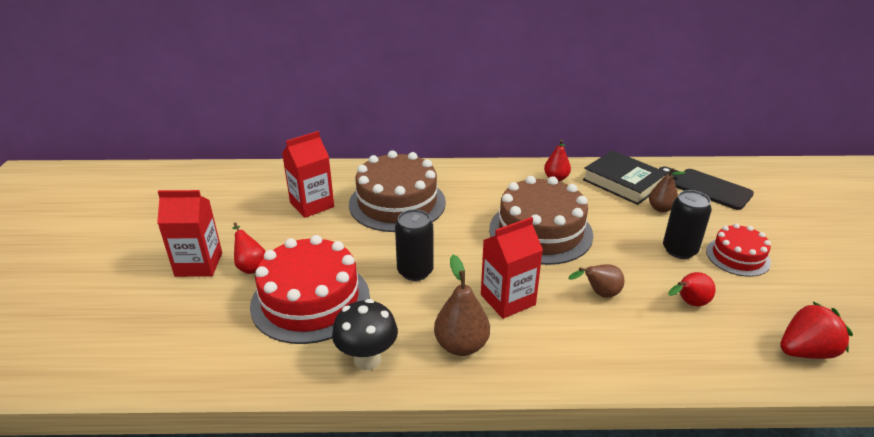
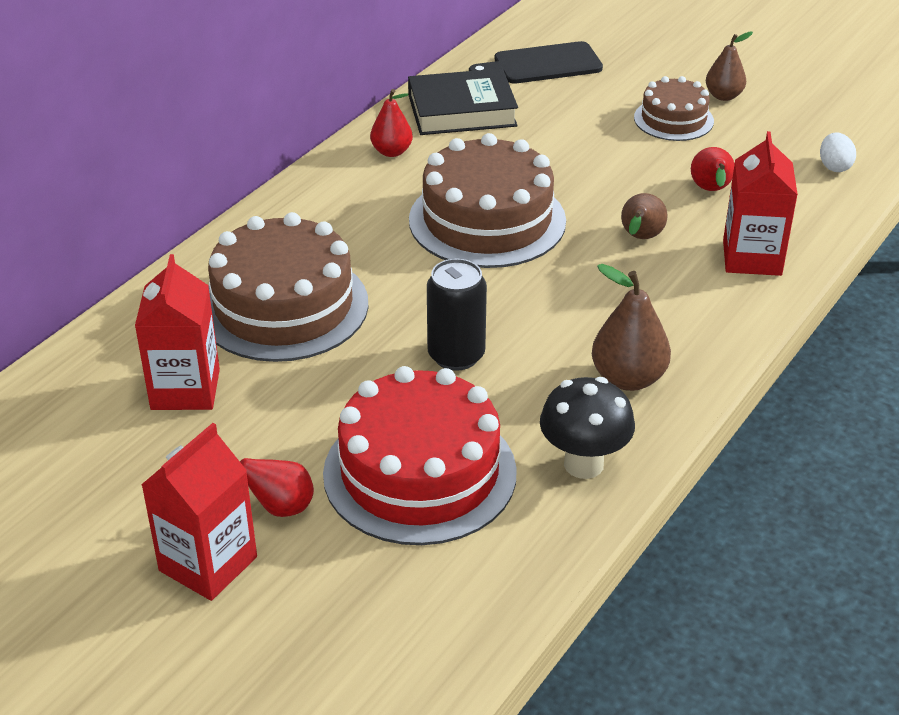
camera: 55 degrees left, 5 degrees up
red carton [481,217,543,319] -> red carton moved to [723,131,798,276]
brown pear [649,168,686,212] -> brown pear moved to [706,32,753,101]
black can [663,190,712,259] -> none
red cake [706,223,771,277] -> brown cake [634,76,714,141]
red strawberry [780,301,853,359] -> white egg [820,132,856,172]

